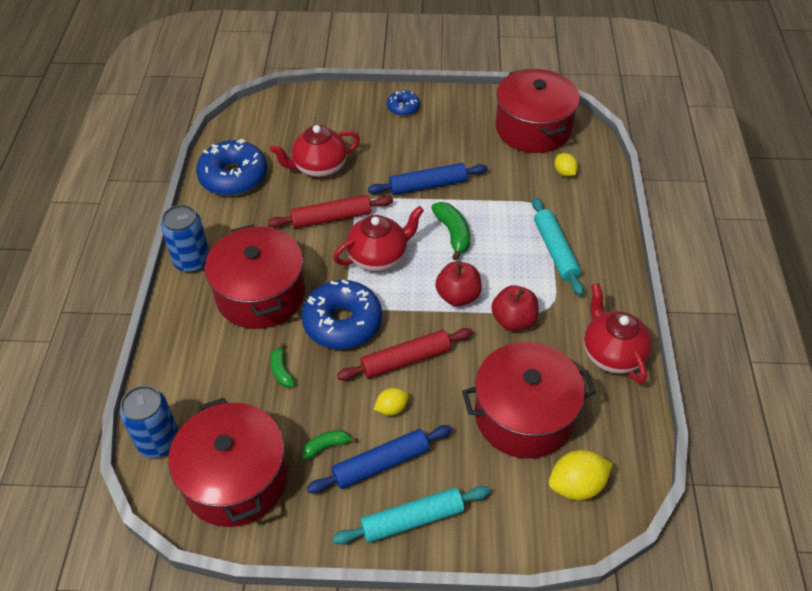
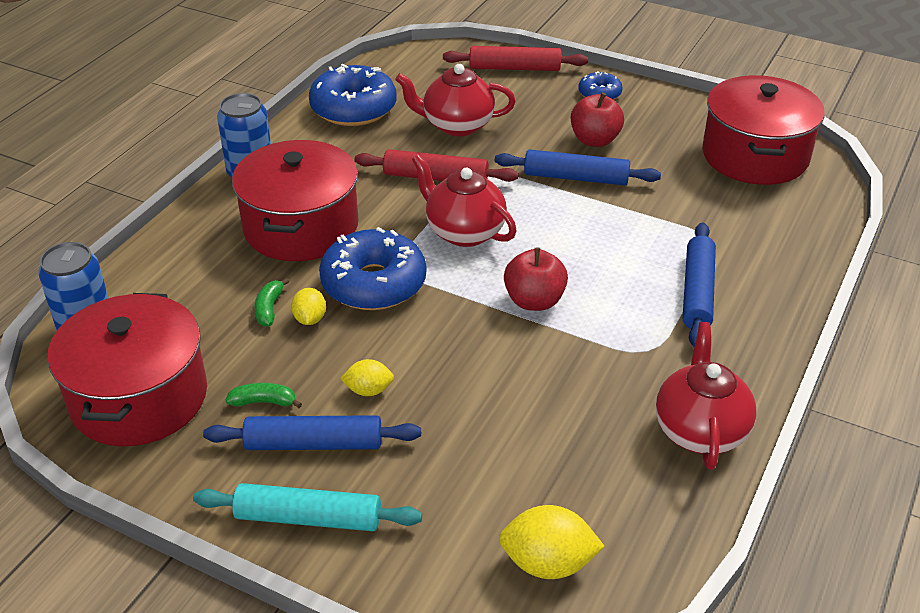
camera: 25 degrees right, 10 degrees down
red teapot [333,206,424,272] -> red teapot turned 135 degrees counterclockwise [412,154,517,247]
red rolling pin [337,328,473,381] -> red rolling pin moved to [443,46,588,71]
green banana [431,202,470,260] -> none
red pot [462,342,596,459] -> none
red apple [491,285,539,331] -> red apple moved to [571,92,624,147]
turquoise rolling pin [532,197,584,296] -> blue rolling pin [683,222,716,347]
yellow lemon [554,153,578,177] -> yellow lemon moved to [291,288,326,325]

